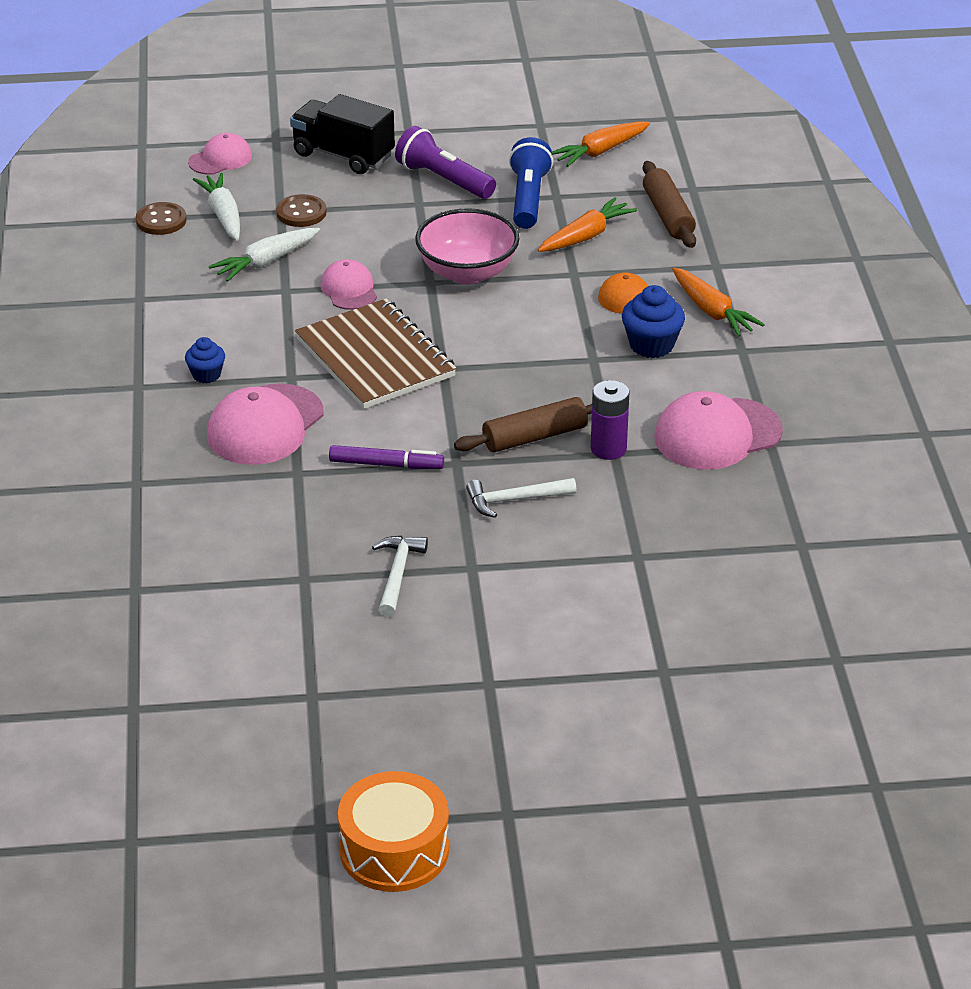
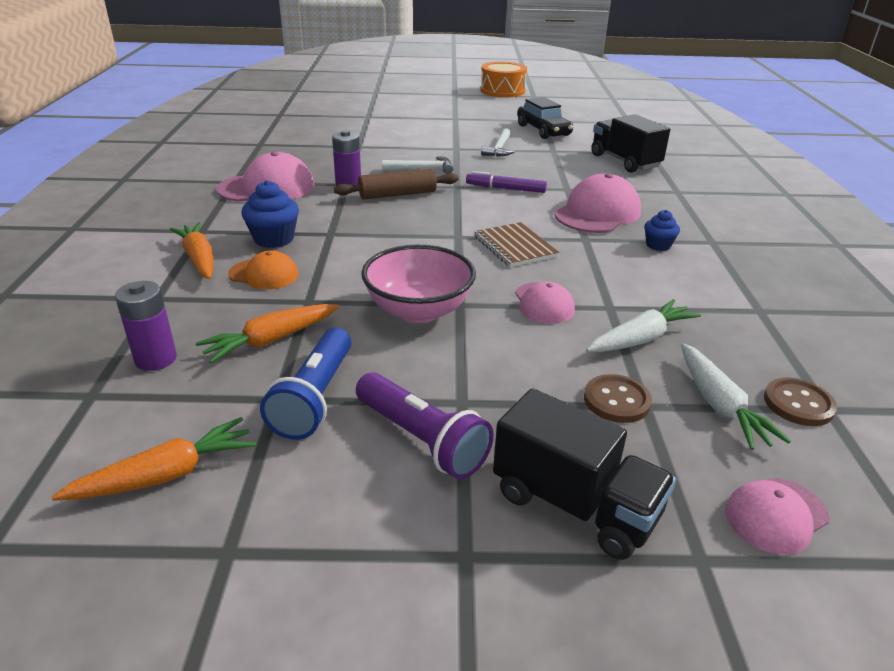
camera: 175 degrees left, 5 degrees down
brown notebook [295,298,457,409] -> brown notebook [474,222,559,267], size x0.60
brown rolling pin [643,161,696,248] -> purple battery [115,281,177,371]
none -> black car [517,97,573,139]
none -> black truck [591,114,670,173]

